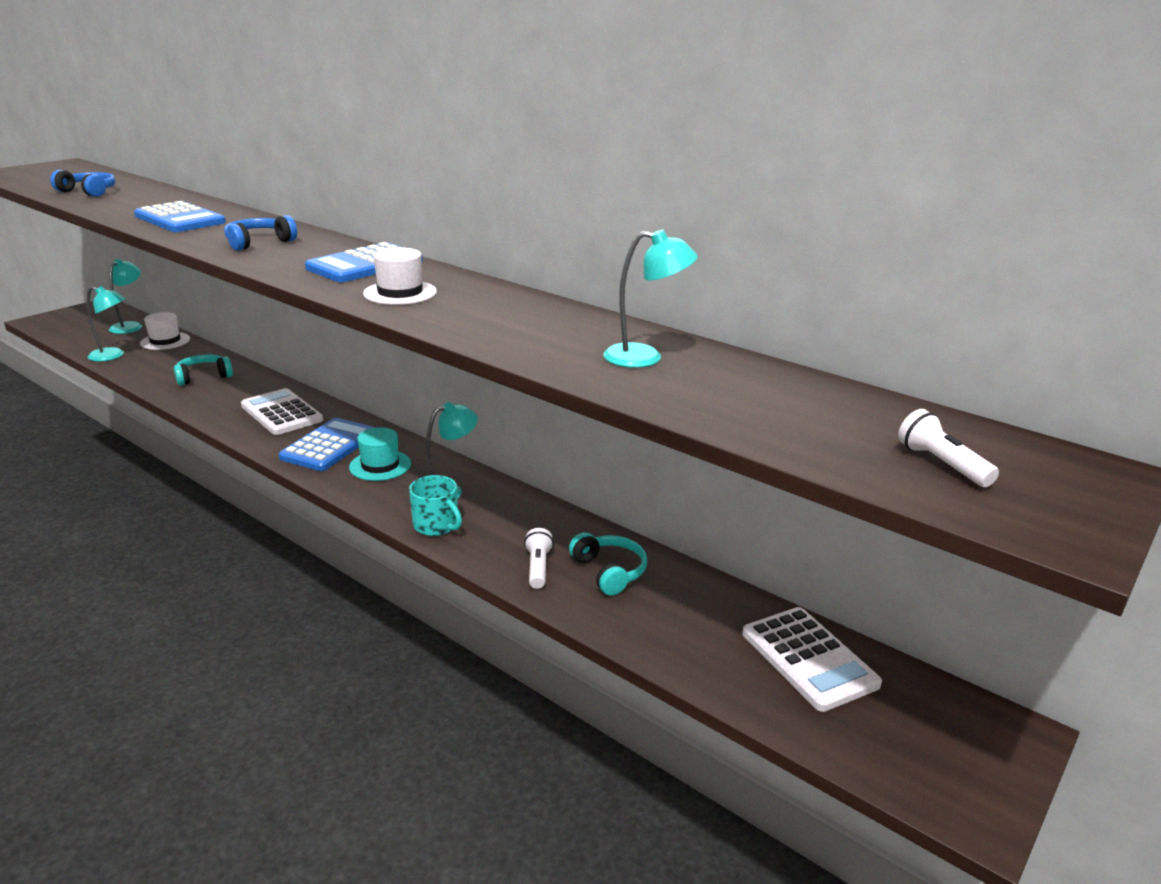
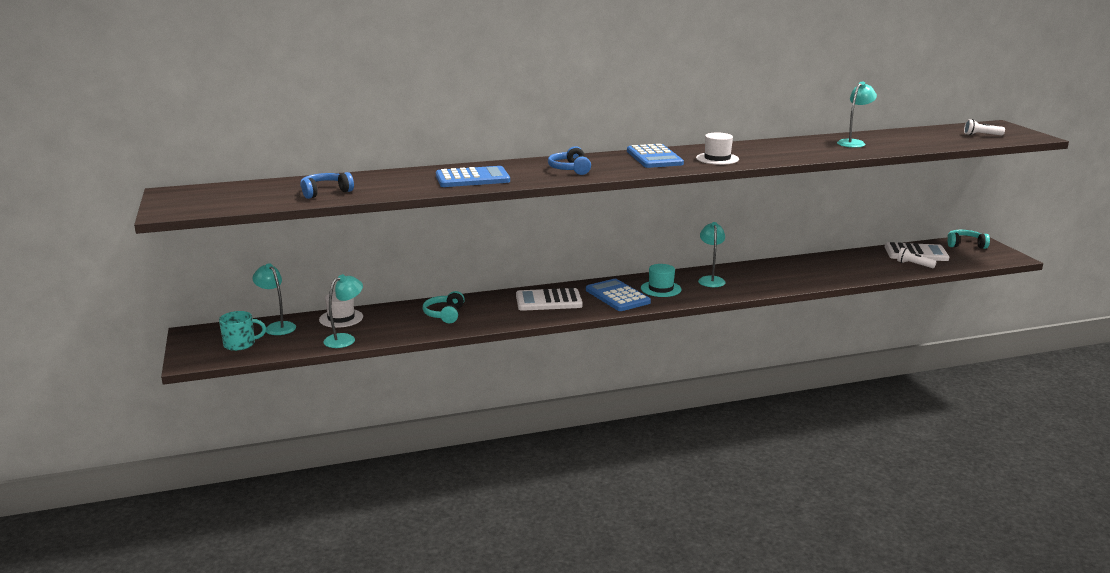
camera: 55 degrees left, 5 degrees down
turquoise mug [409,475,462,536] -> turquoise mug moved to [219,311,266,351]
white flashlight [524,528,554,589] -> white flashlight moved to [897,248,937,268]
turquoise headphones [569,532,647,596] -> turquoise headphones moved to [948,230,990,249]

